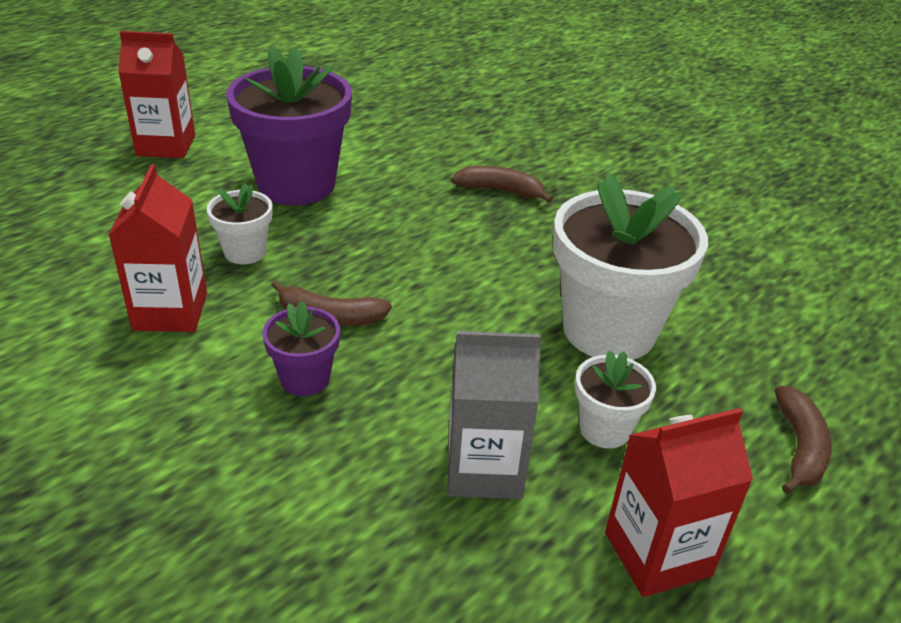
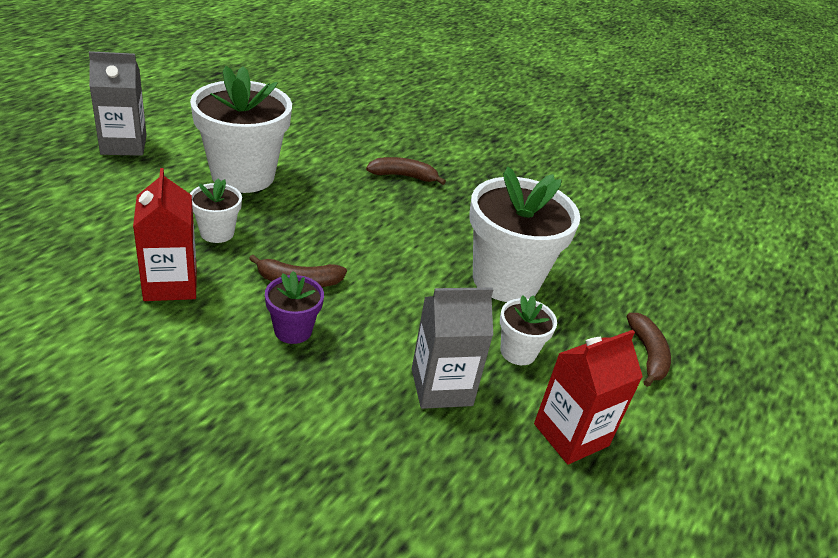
camera: 15 degrees left, 0 degrees up
red carton [118,31,195,158] -> grey carton [89,51,147,156]
purple flower pot [226,46,352,205] -> white flower pot [190,66,292,193]

